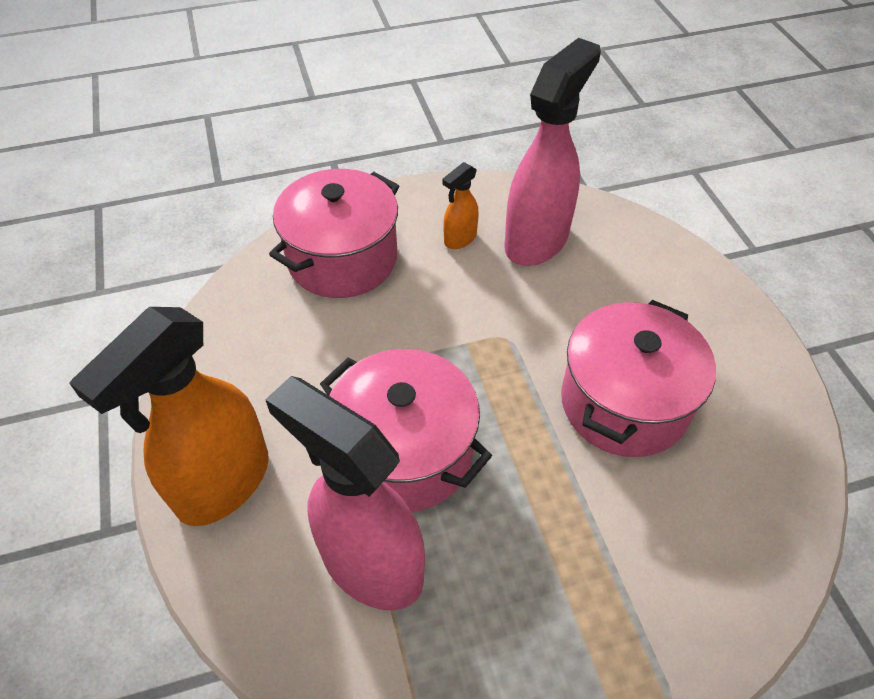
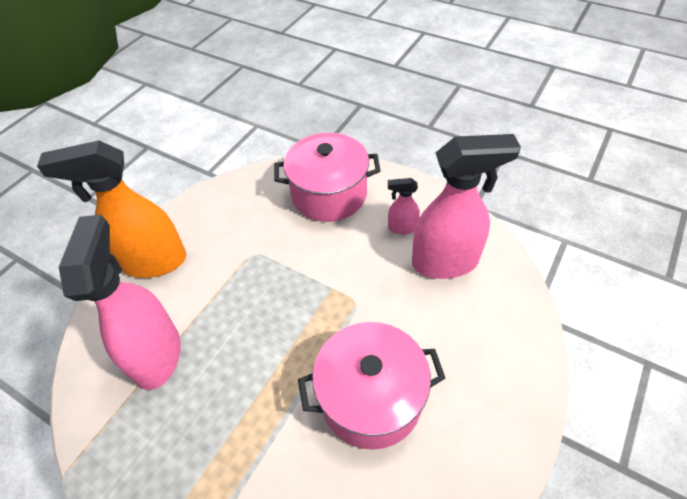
camera: 50 degrees right, 0 degrees up
pink pot [320,349,492,512] -> none
orange spray bottle [443,162,479,249] -> pink spray bottle [388,178,420,235]

